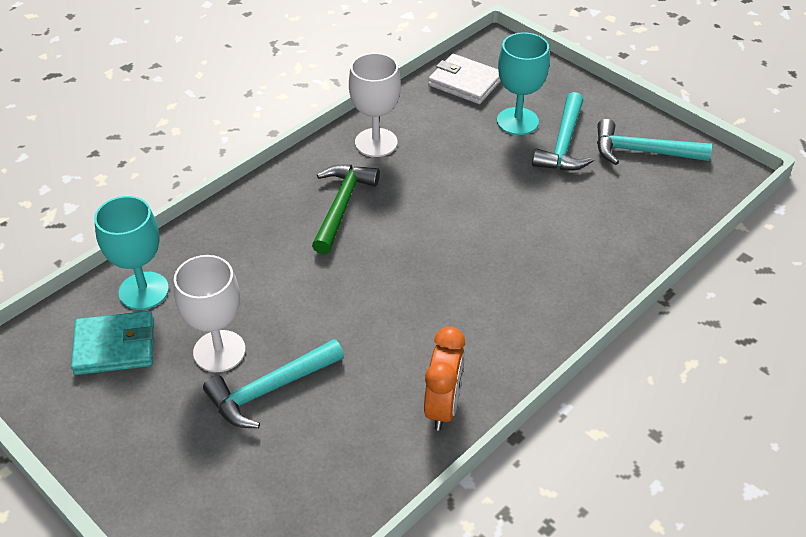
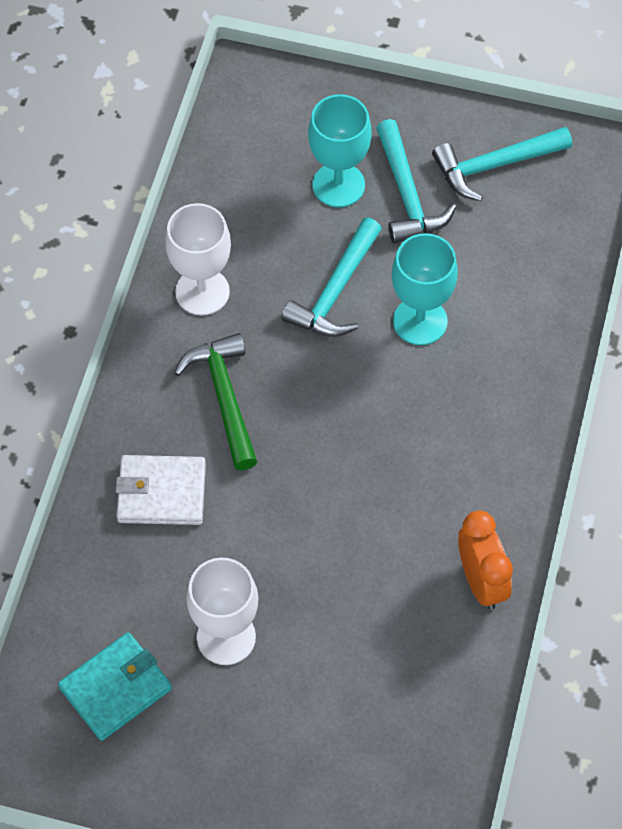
camera: 30 degrees left, 15 degrees up
turquoise goblet [94,196,169,310] -> turquoise goblet moved to [392,233,458,345]
turquoise hammer [203,339,344,428] -> turquoise hammer moved to [281,218,382,337]
white wallet [428,54,501,104] -> white wallet moved to [115,455,206,525]

